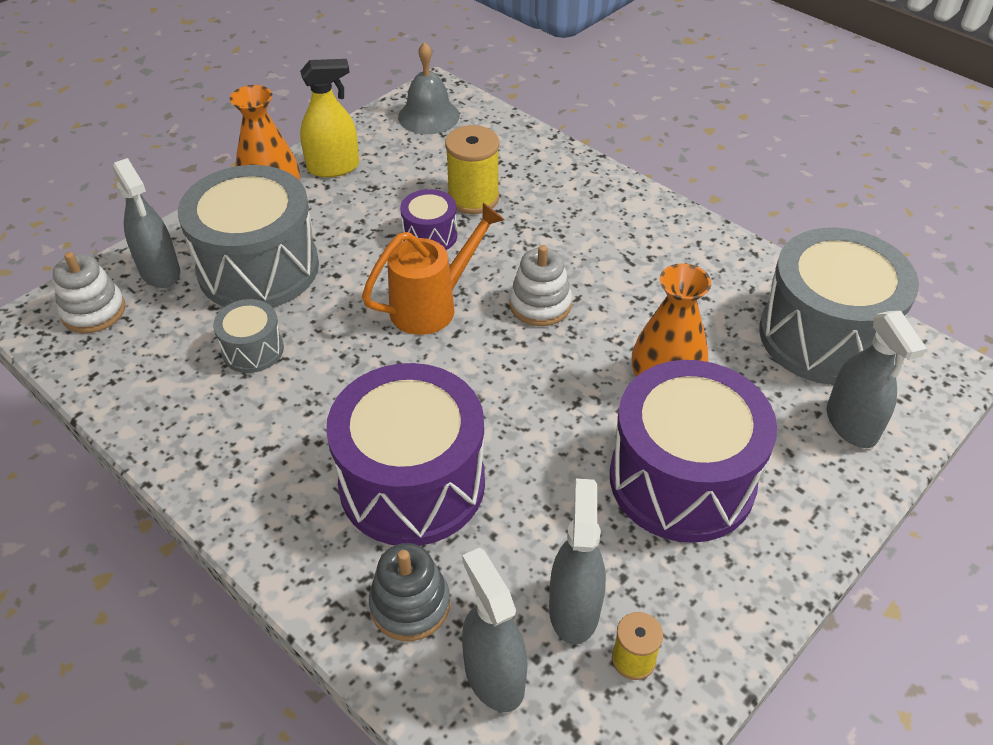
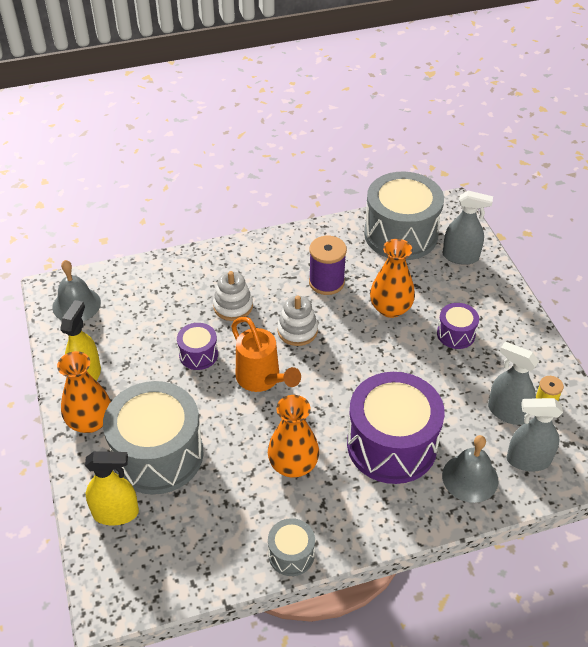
camera: 60 degrees left, 0 degrees up
white stacking toy [53,252,125,333] -> white stacking toy moved to [213,271,253,321]
grey spray bottle [113,158,180,288] -> yellow spray bottle [85,451,139,525]
grey drum [213,299,284,373] -> grey drum moved to [268,518,315,576]
orange watering can [362,203,504,335] -> orange watering can turned 150 degrees clockwise [231,317,301,392]
grey stacking toy [369,543,450,641] -> grey bell [442,435,498,503]
yellow spool [445,125,500,214] -> none
purple drum [610,360,777,543] -> purple drum [437,303,479,349], size x0.47
none -> orange vase [268,395,319,478]
none -> purple spool [309,236,347,295]

